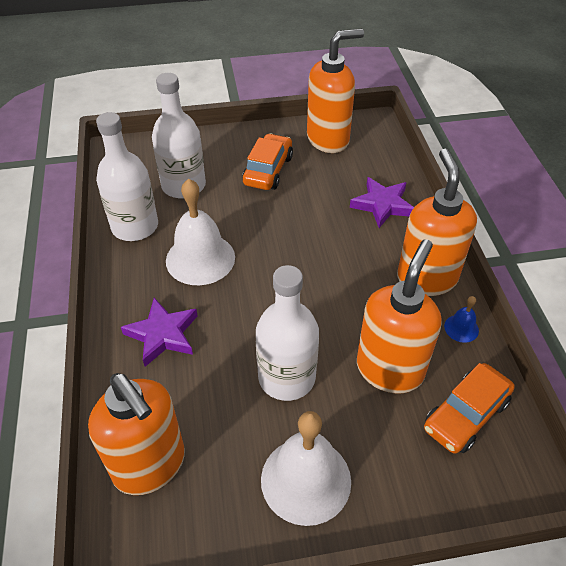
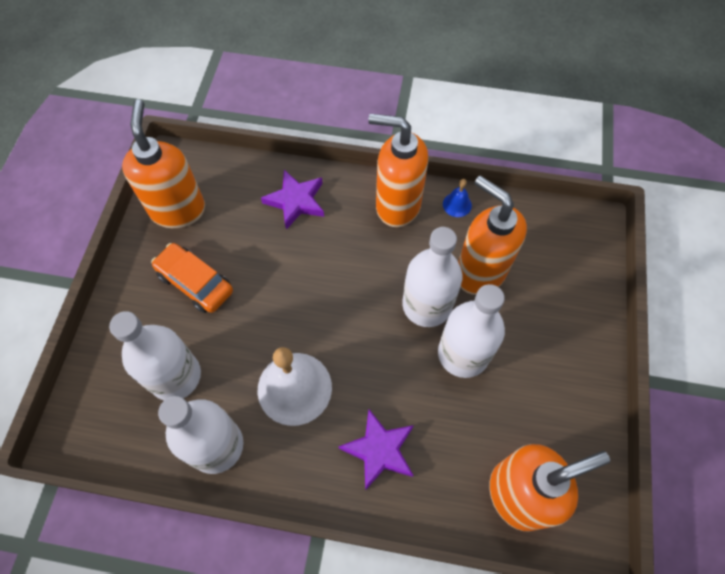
camera: 70 degrees left, 15 degrees up
white bell [261,411,351,526] -> none
orange car [424,363,515,454] -> none
none -> white bottle [402,227,462,327]

